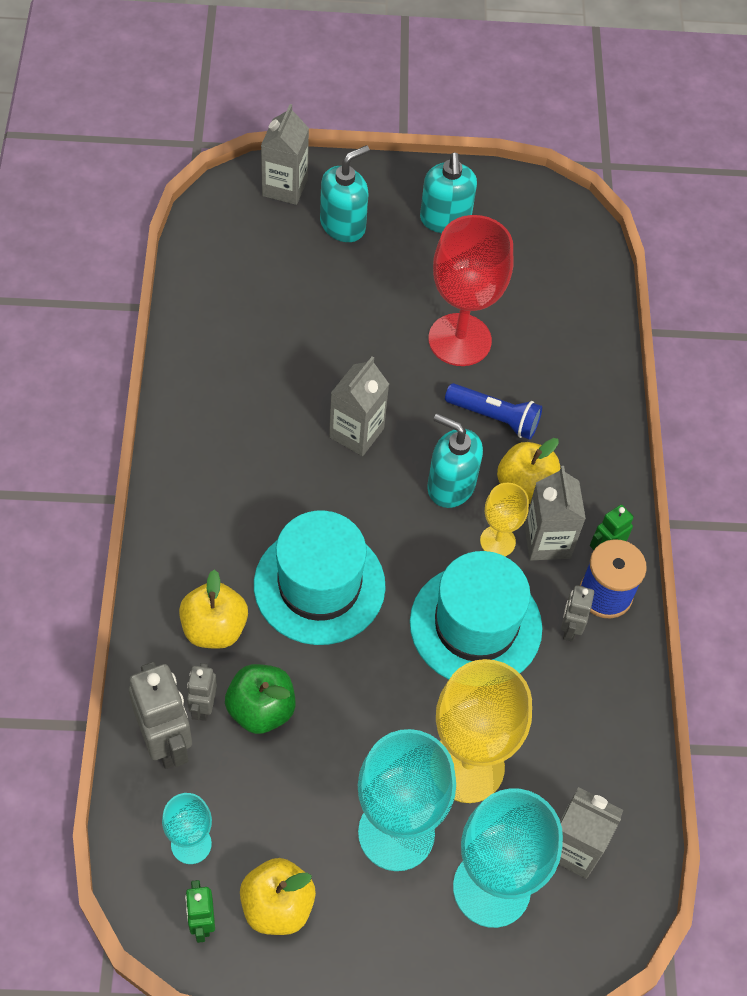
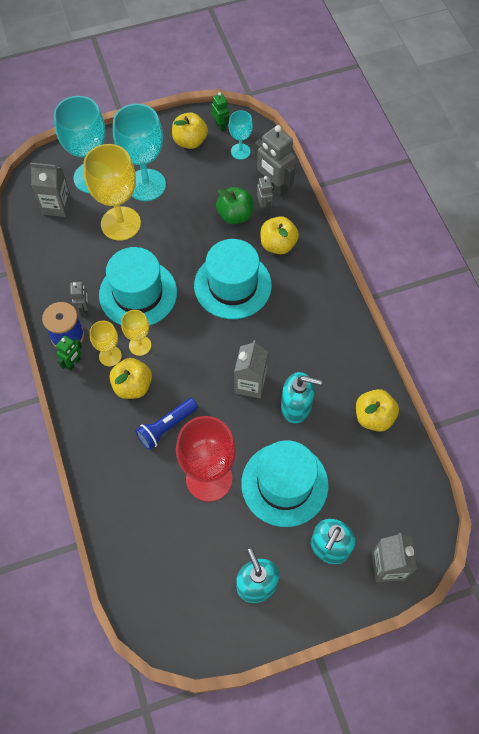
camera: 165 degrees right, 5 degrees up
turquoise soap dispenser [427,414,483,508] -> turquoise soap dispenser moved to [281,372,322,423]
blue flashlight [445,383,542,440] -> blue flashlight turned 45 degrees counterclockwise [135,398,198,450]
grey carton [524,466,586,560] -> yellow goblet [90,321,122,366]
none -> turquoise hat [242,440,329,527]
none -> yellow apple [356,389,399,432]

